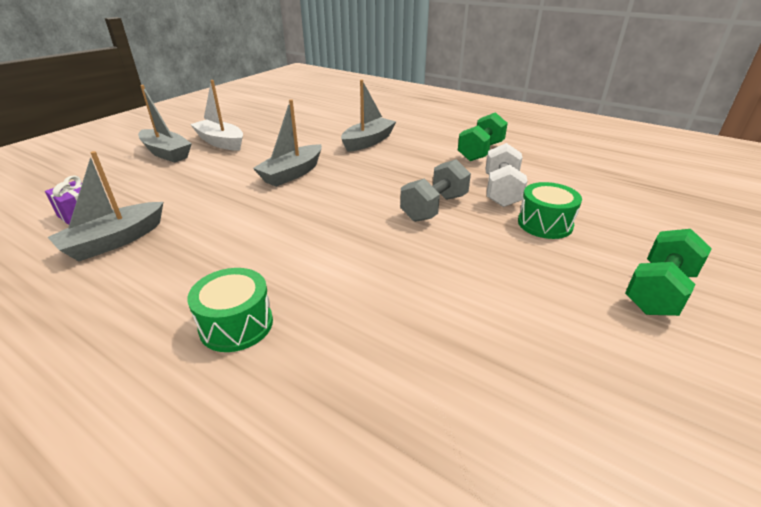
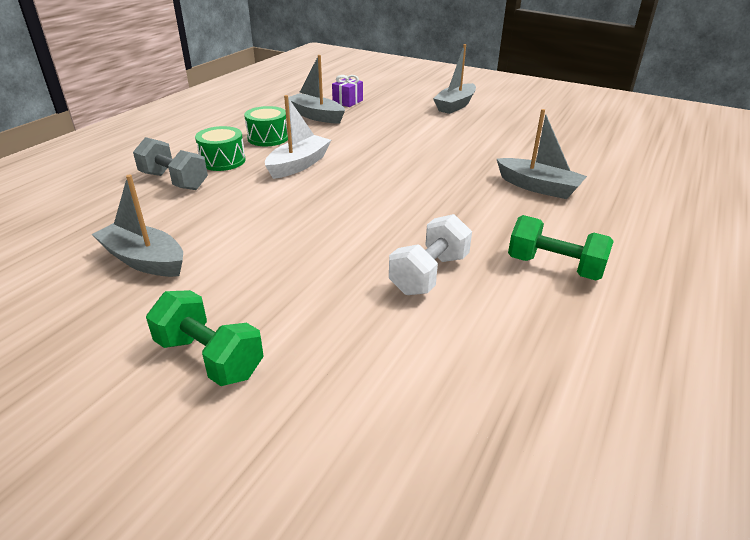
camera: 85 degrees right, 0 degrees up
white boat [190,80,243,151] -> white boat moved to [265,95,331,179]
grey boat [253,99,322,187] -> grey boat moved to [92,175,183,277]
grey dumbbell [400,159,471,222] -> grey dumbbell moved to [133,137,208,190]
white dumbbell [486,143,528,207] -> white dumbbell turned 60 degrees counterclockwise [389,214,472,295]
green drum [518,182,582,239] -> green drum moved to [244,106,288,146]

